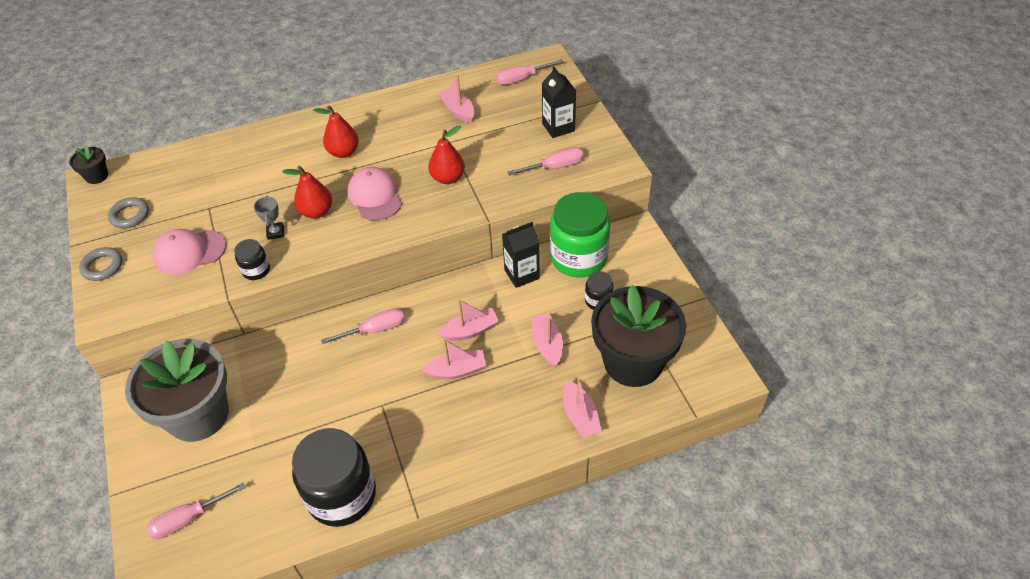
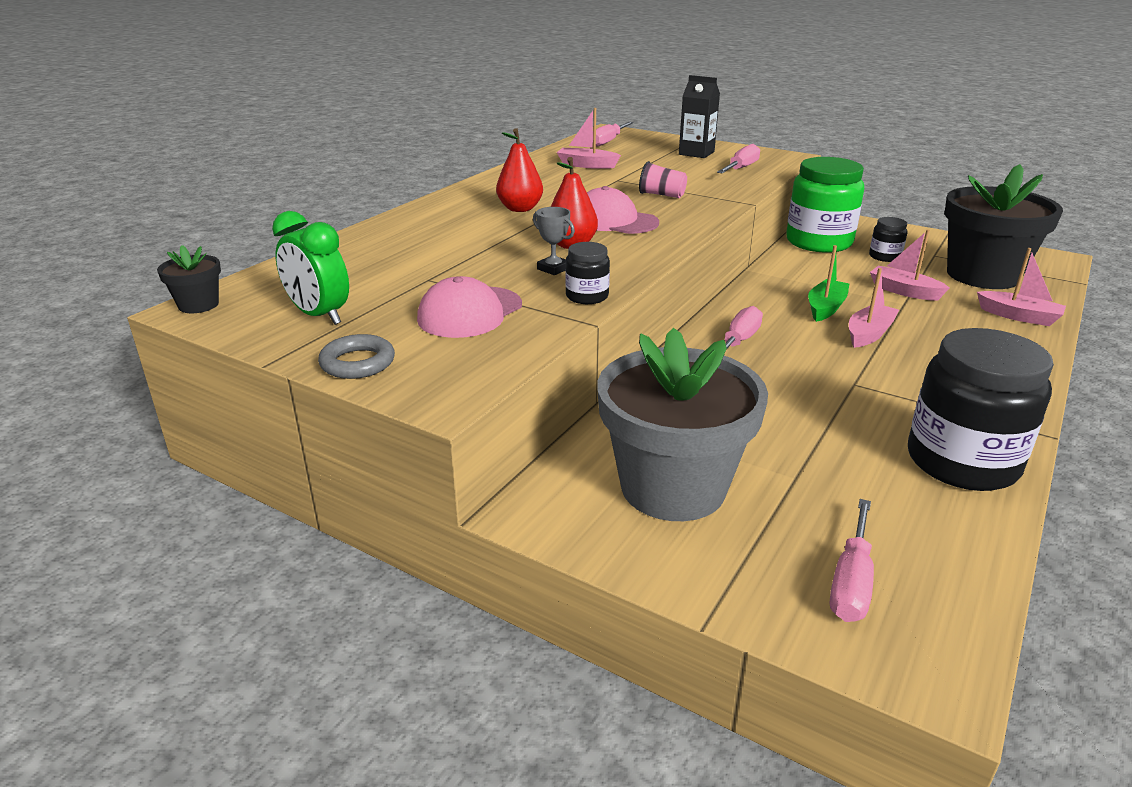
camera: 40 degrees left, 20 degrees down
grey ring [108,198,149,228] -> green clock [272,211,349,325]
red pear [428,126,465,184] -> pink cup [639,161,687,198]
pink boat [438,299,499,341] -> green boat [808,245,849,322]
black carton [502,222,540,288] -> none

